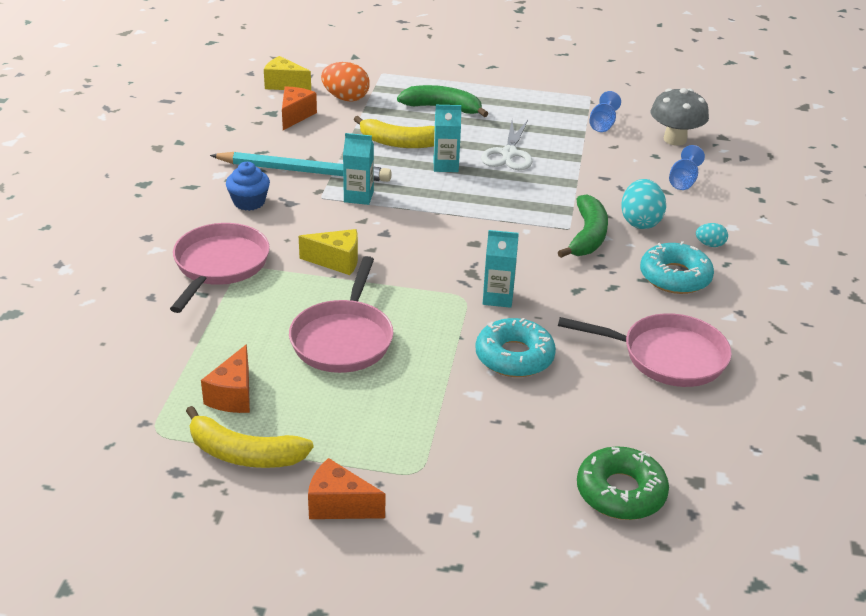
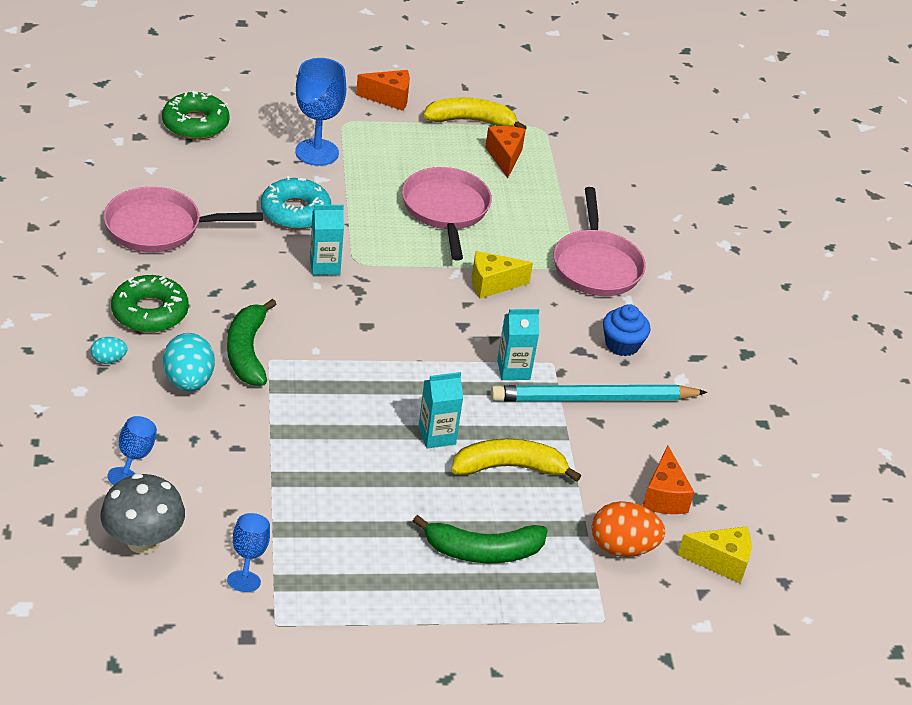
camera: 160 degrees right, 5 degrees up
white scissors [481,120,533,170] -> none
turquoise donut [640,241,714,294] -> green donut [111,275,189,333]
none -> blue goblet [295,58,346,166]

